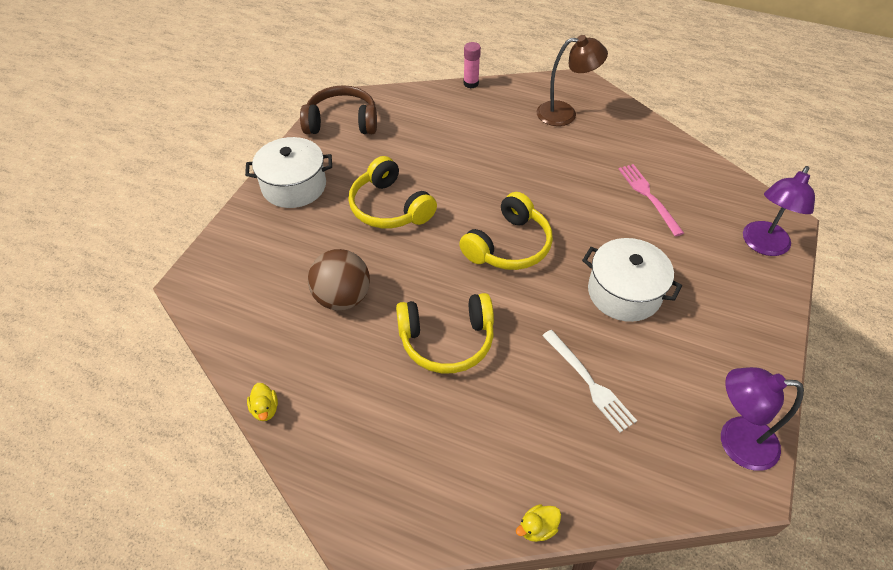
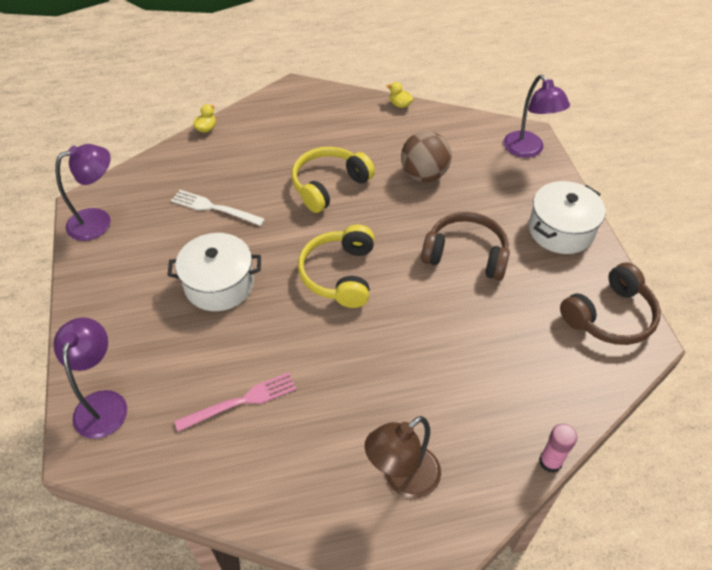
camera: 145 degrees right, 0 degrees up
yellow headphones [348,156,437,228] -> brown headphones [421,212,510,280]
pink fork [619,164,684,236] -> pink fork turned 60 degrees counterclockwise [174,372,297,432]
none -> purple lamp [503,75,570,158]

